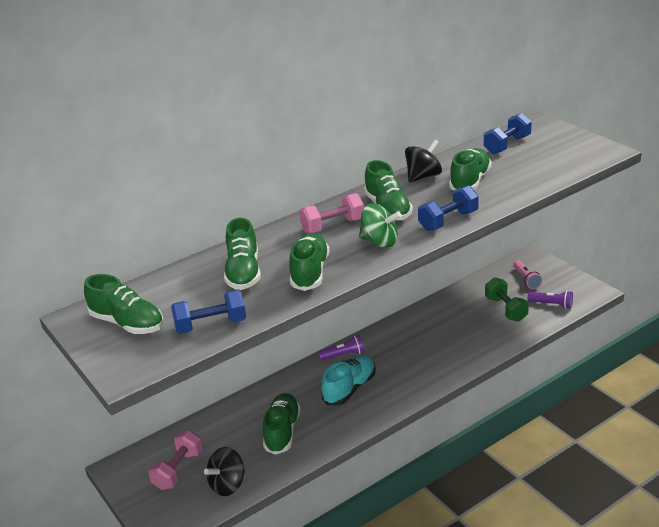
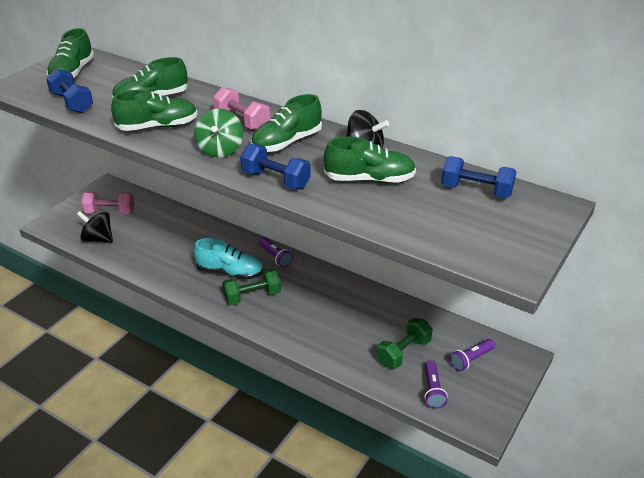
camera: 65 degrees right, 5 degrees up
green shoe [263,393,301,455] -> none
pink flashlight [513,260,542,289] -> purple flashlight [450,339,495,372]
none -> green dumbbell [222,269,281,305]

